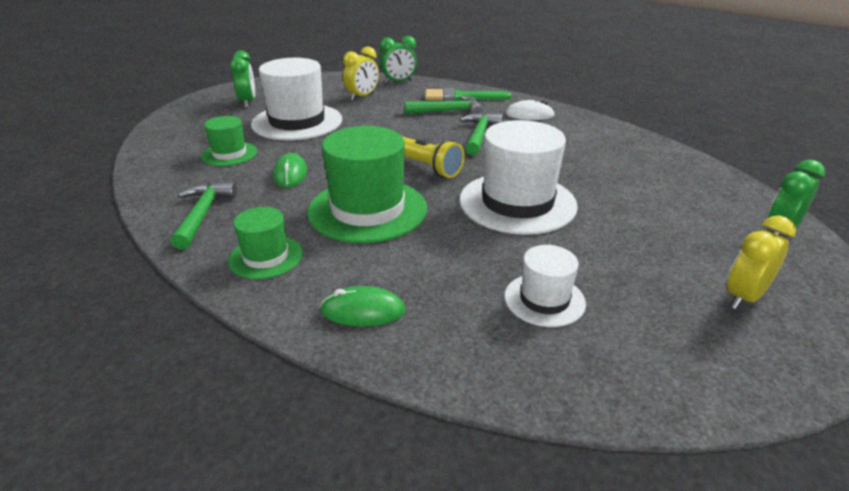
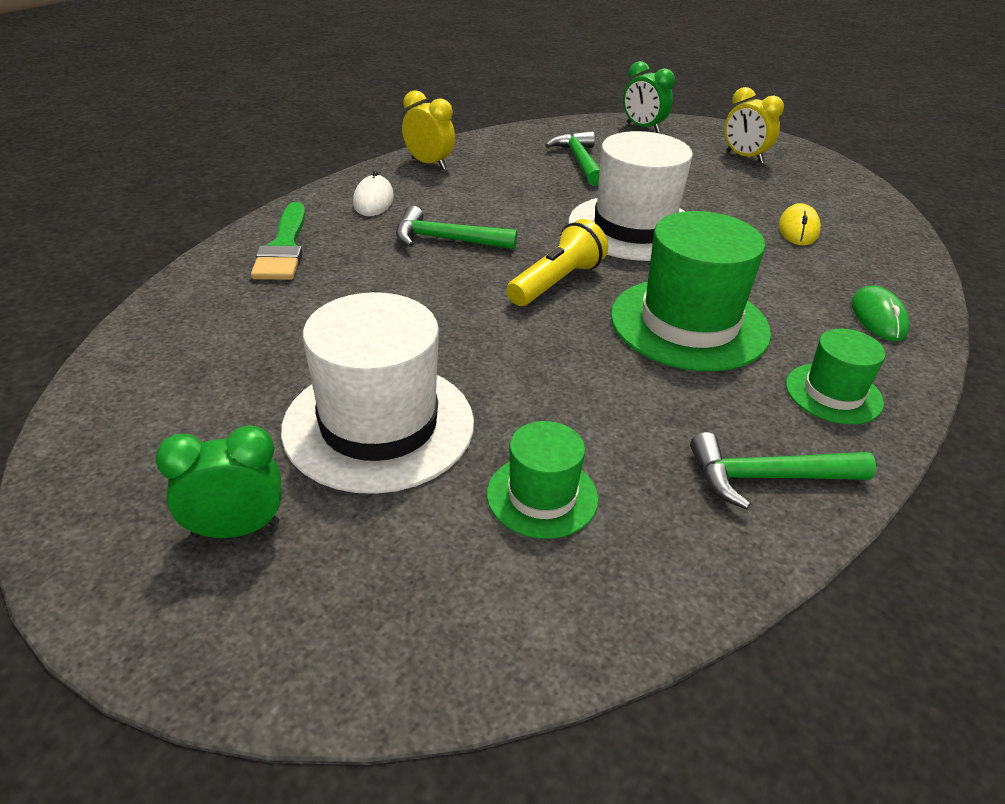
camera: 95 degrees left, 5 degrees up
green mouse [273,153,307,188] -> none
yellow clock [343,47,379,101] -> yellow clock moved to [402,90,455,170]
green clock [380,36,417,83] -> none
green hammer [405,96,483,114] -> green hammer moved to [545,131,600,186]
white hat [504,245,586,327] -> yellow mouse [779,203,821,246]

